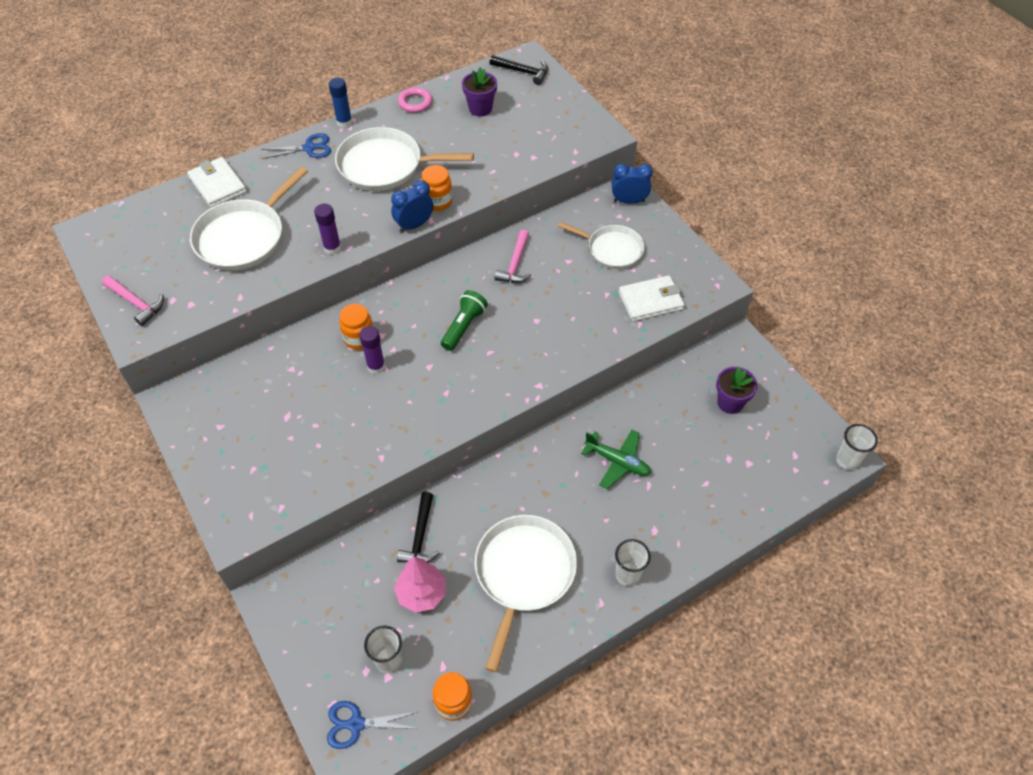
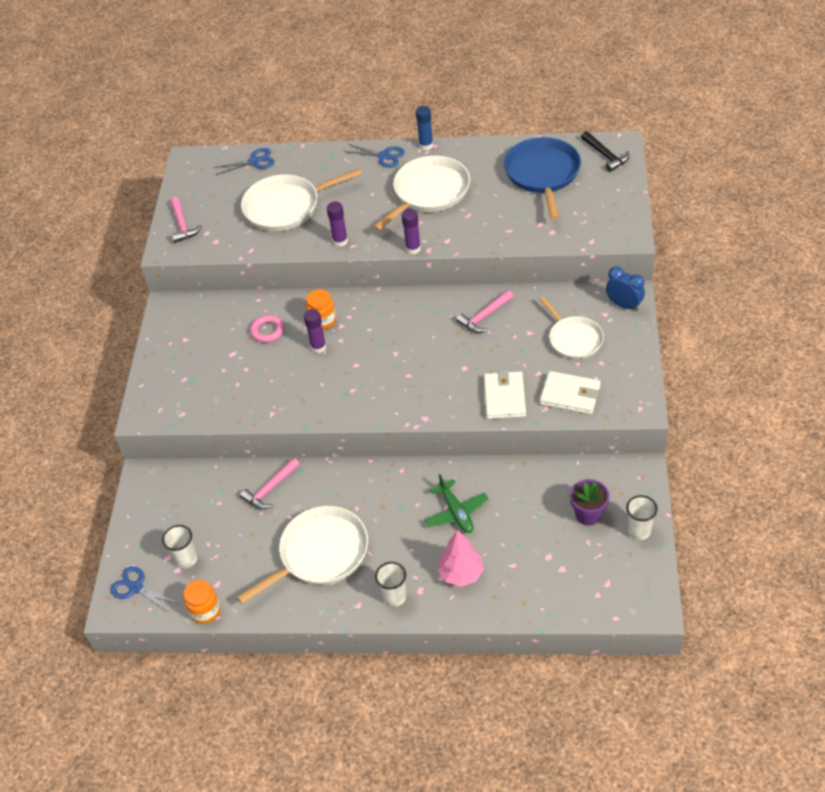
camera: 40 degrees right, 5 degrees down
white wallet [187,157,247,208] -> white wallet moved to [484,370,526,419]
white pan [335,127,474,191] -> white pan turned 90 degrees clockwise [373,156,470,231]
blue clock [391,180,433,232] -> purple glue stick [402,209,421,254]
pink tree [394,556,446,613] -> pink tree moved to [438,530,484,587]
black hammer [397,492,440,563] -> pink hammer [240,458,300,509]
pink ring [398,87,432,113] -> pink ring moved to [250,315,284,343]
orange jar [421,165,452,211] -> none
green flashlight [441,290,488,351] -> none
purple flower pot [462,67,497,116] -> blue pan [504,137,581,220]
white cup [836,424,878,470] -> white cup moved to [626,495,658,540]
none -> blue scissors [213,148,275,175]

